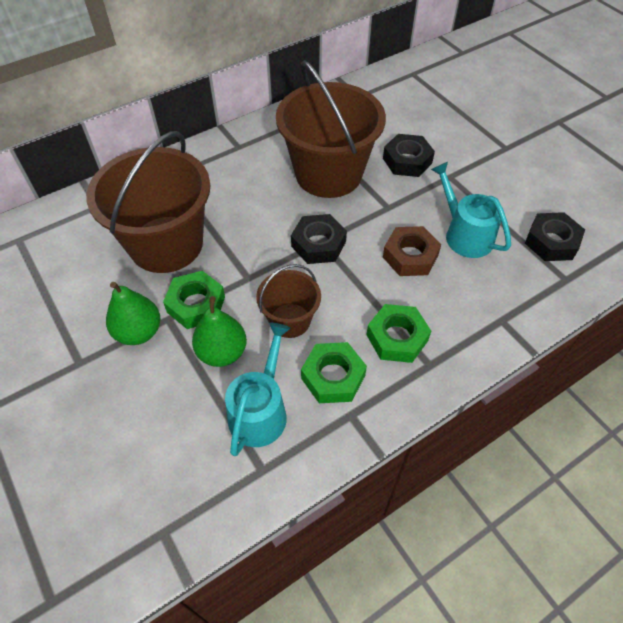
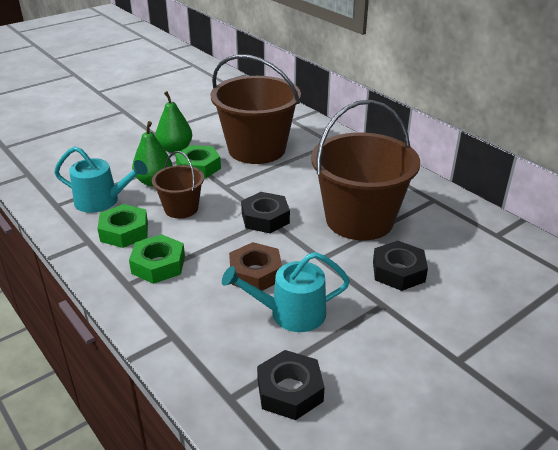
camera: 85 degrees right, 20 degrees down
turquoise watering can [431,162,511,258] -> turquoise watering can turned 150 degrees counterclockwise [222,252,350,332]

